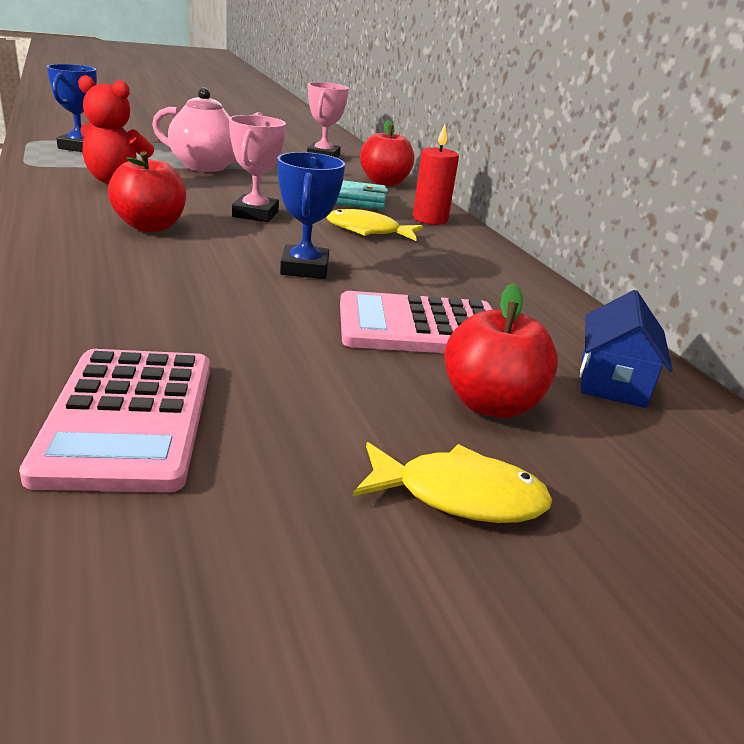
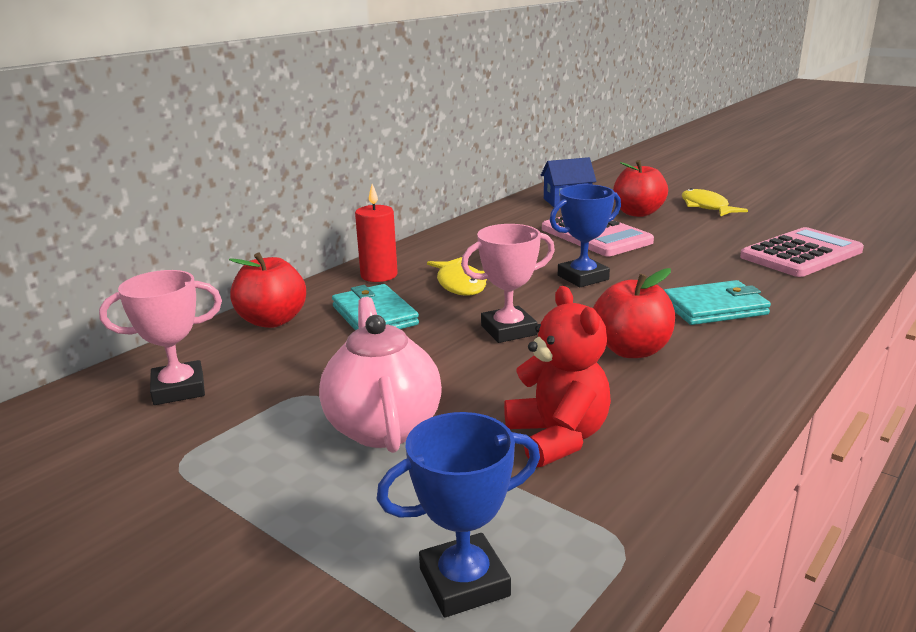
camera: 115 degrees left, 5 degrees down
none -> turquoise wallet [664,280,771,325]

